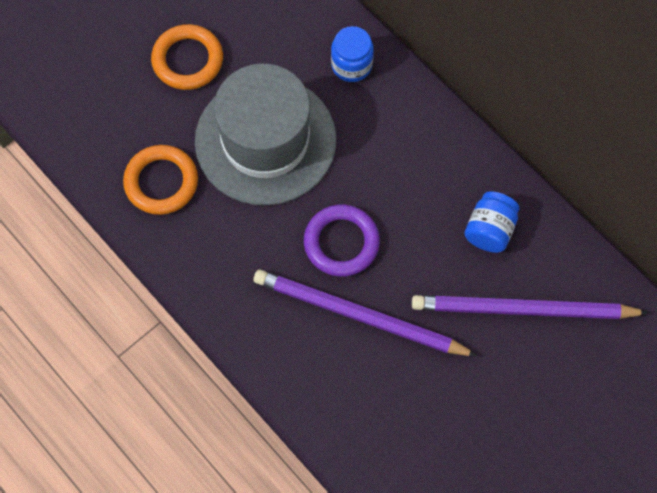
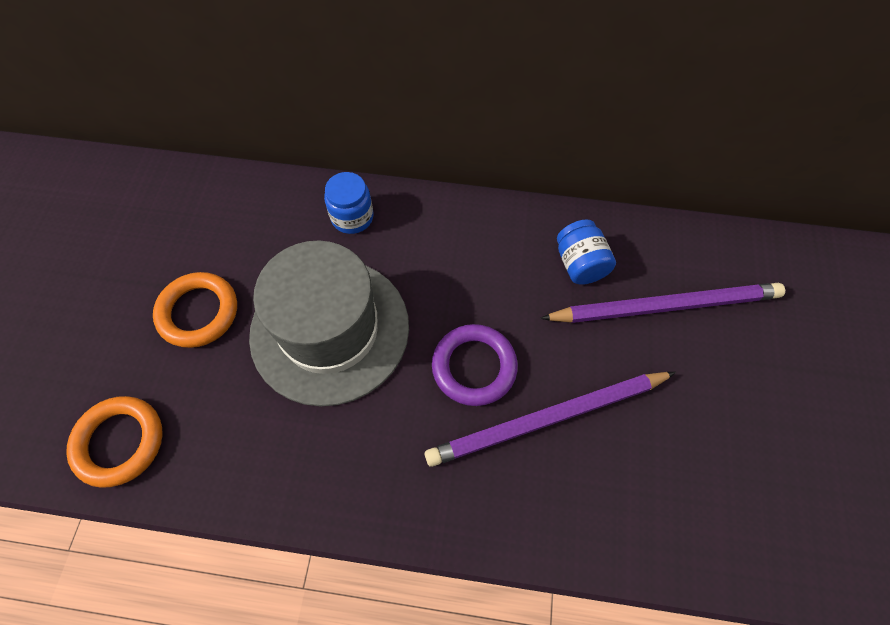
camera: 40 degrees left, 5 degrees down
orange ring [123,145,198,215] -> orange ring moved to [66,396,163,488]
purple pencil [412,295,649,319] -> purple pencil turned 150 degrees counterclockwise [540,283,785,323]

